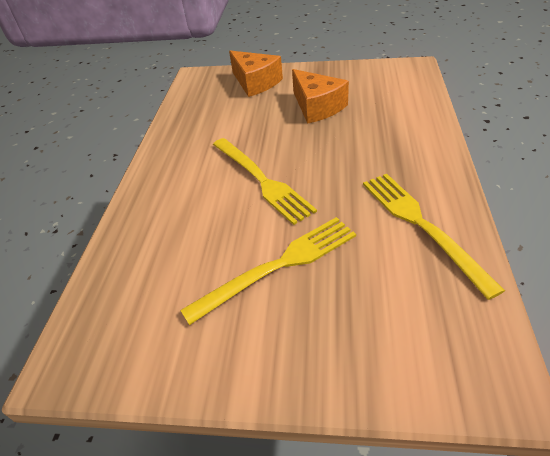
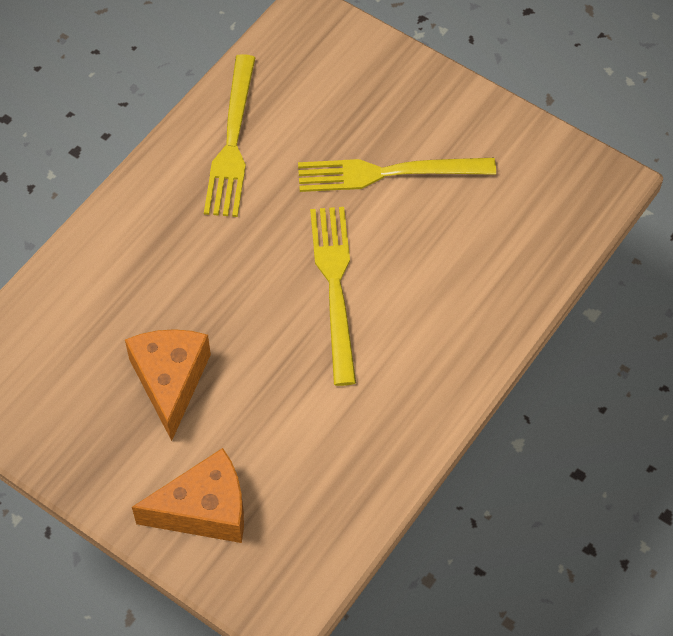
camera: 155 degrees left, 15 degrees up
orange cheese [229,51,283,97] -> orange cheese turned 90 degrees clockwise [132,448,244,543]

